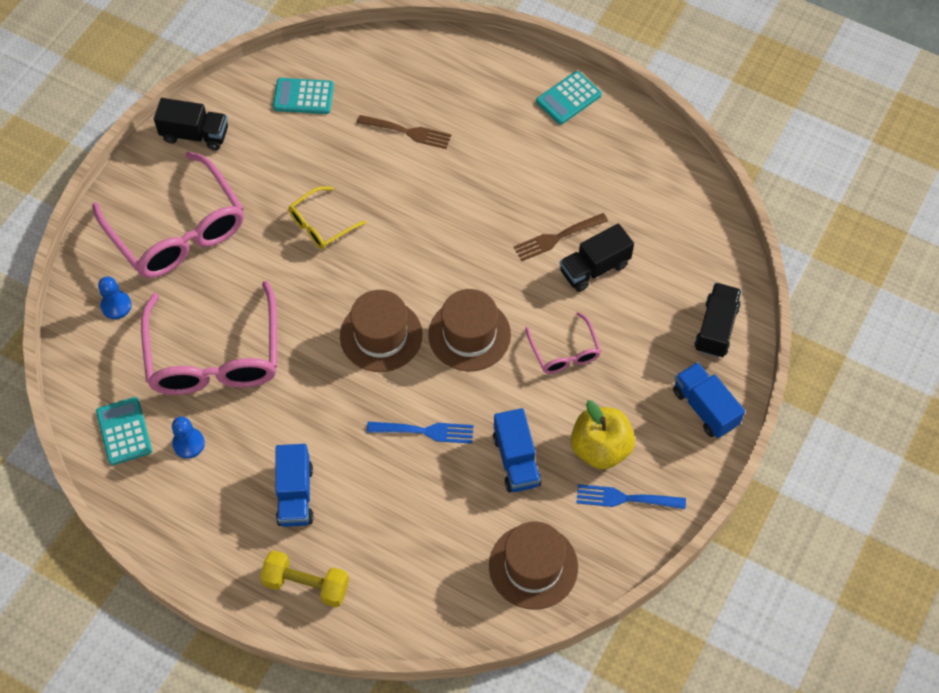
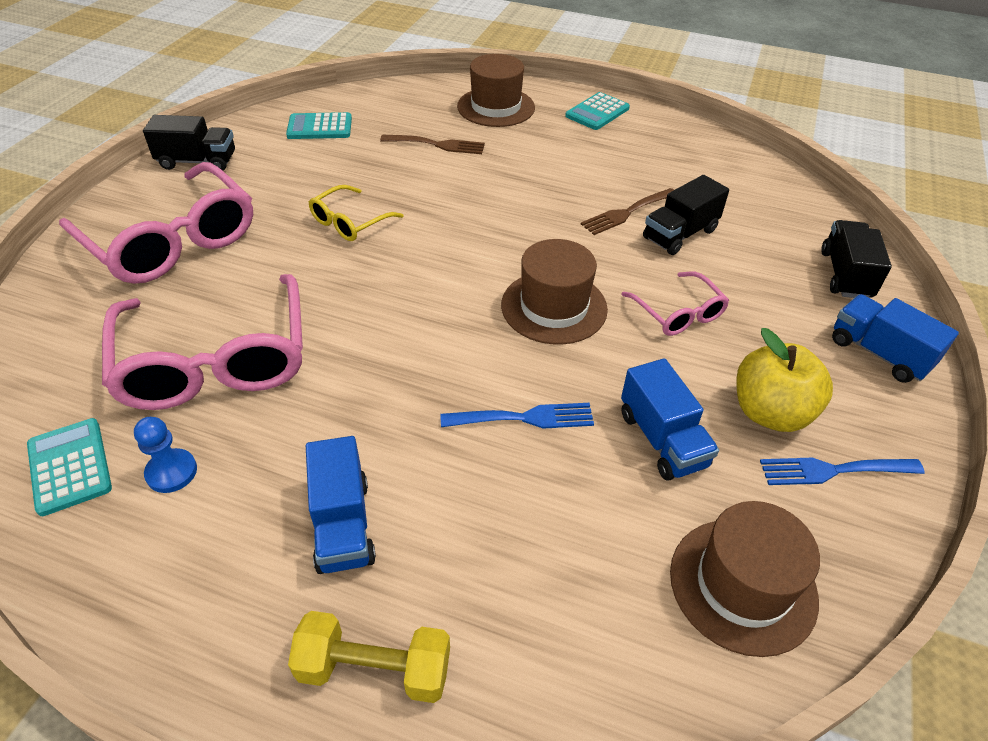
camera: 10 degrees left, 15 degrees down
blue pawn [98,276,132,319] -> none
brown hat [340,290,422,372] -> brown hat moved to [457,54,535,127]

